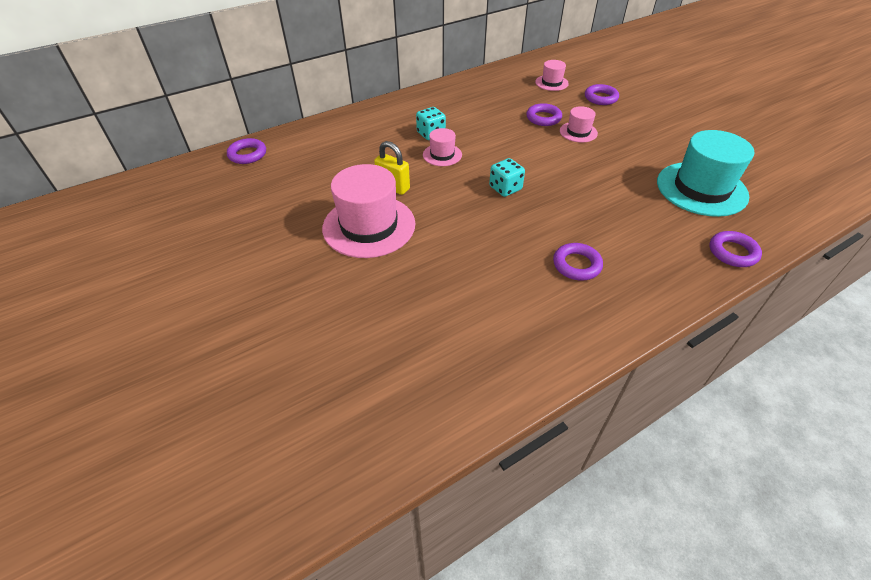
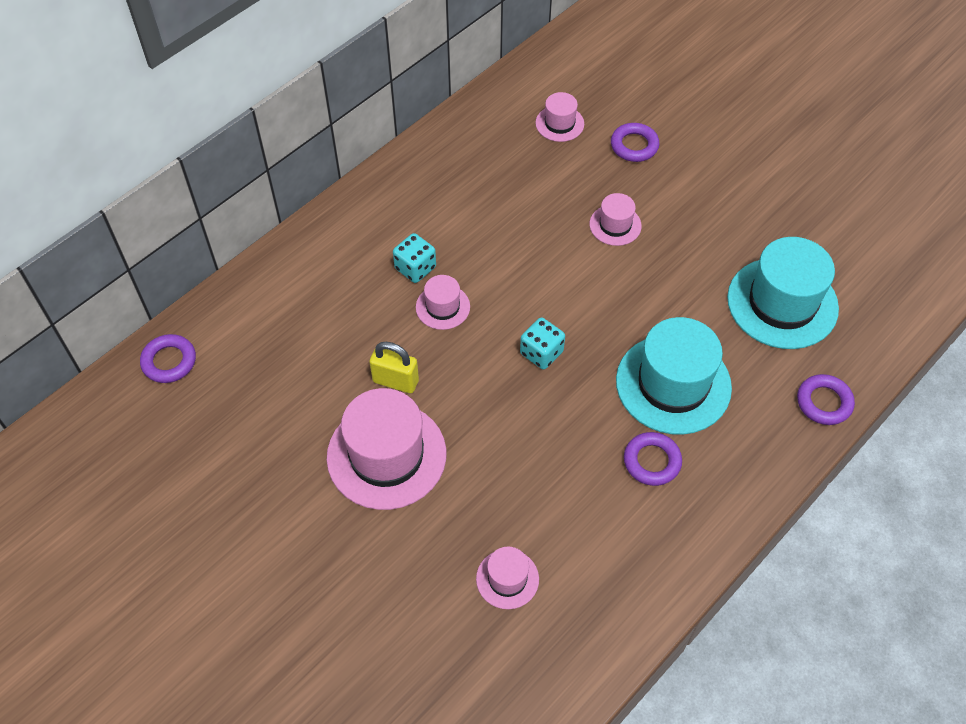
camera: 15 degrees left, 10 degrees up
purple ring [526,103,562,126] -> none
none -> pink hat [476,547,539,609]
none -> turquoise hat [616,317,732,435]

